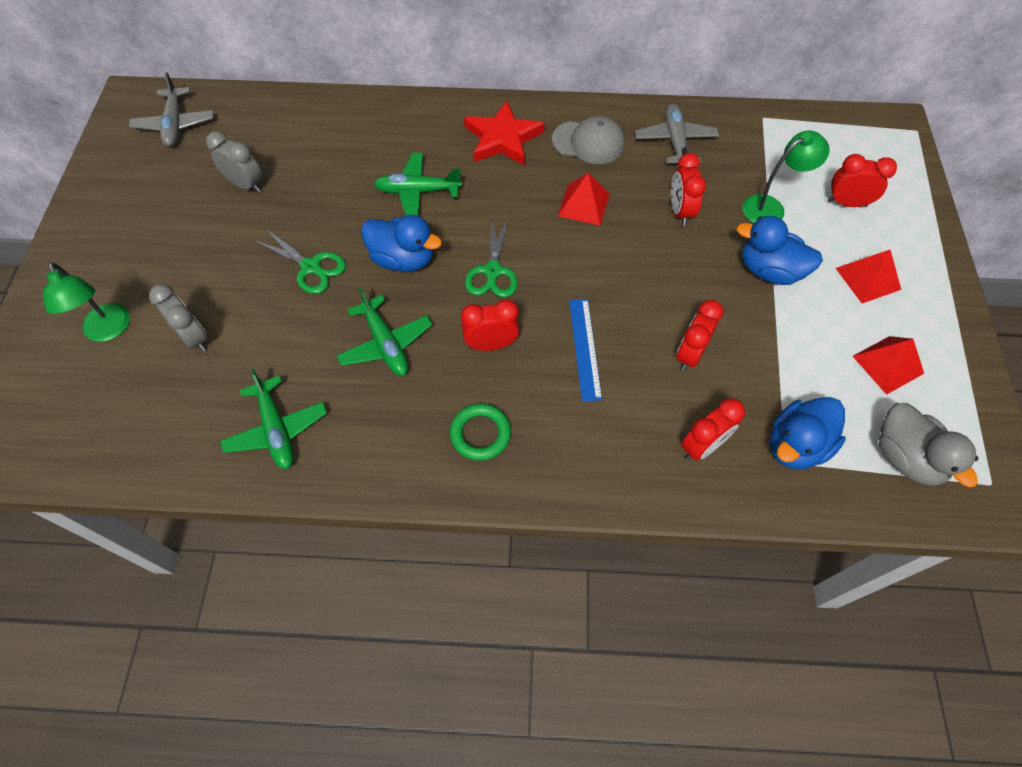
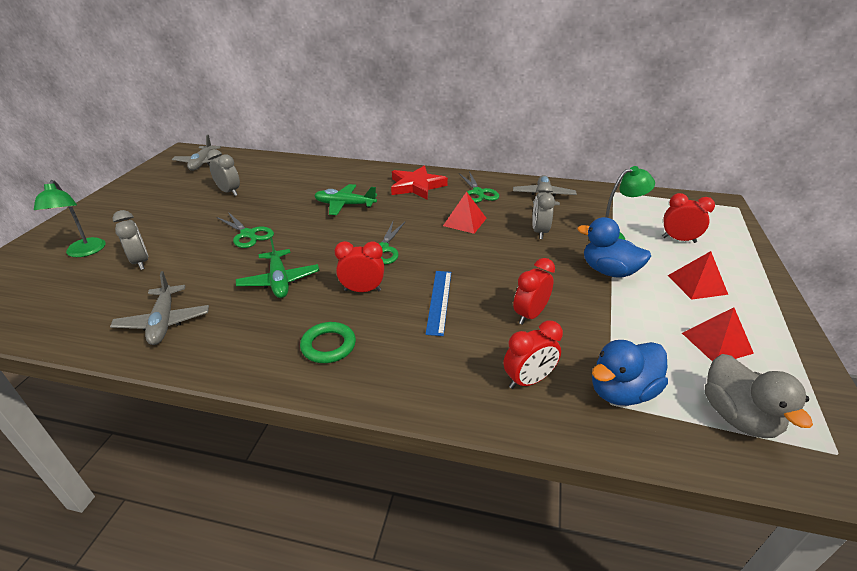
camera: 10 degrees right, 25 degrees down
green plane [220,369,327,469] -> grey plane [110,271,209,345]
blue duck [361,215,442,272] -> none
grey cap [552,116,625,164] -> green scissors [459,171,499,203]
red clock [671,153,706,226] -> grey clock [532,183,555,239]

